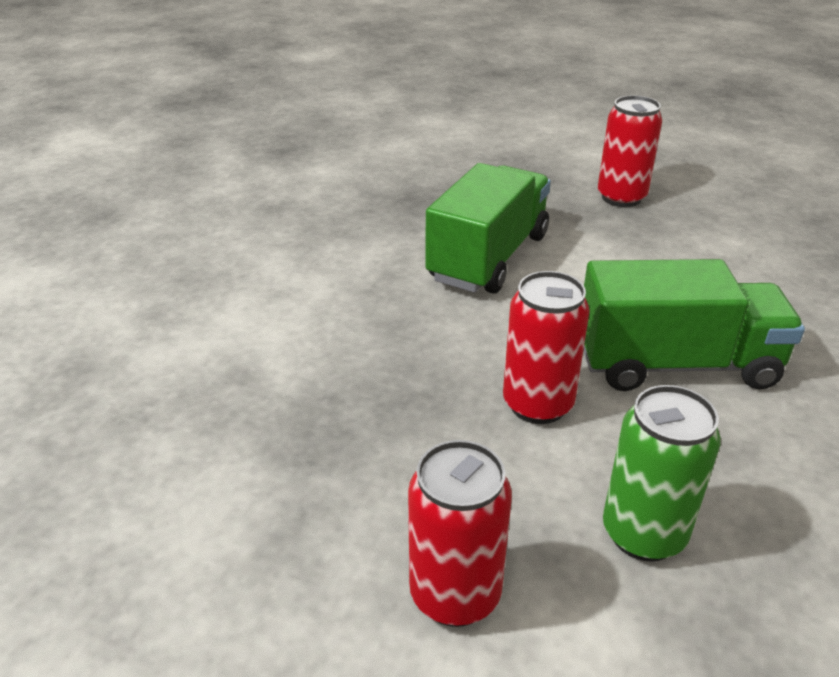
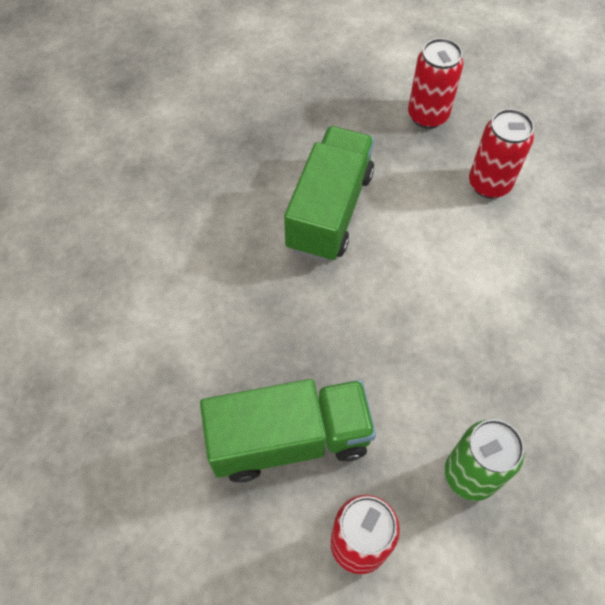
camera: 10 degrees left, 25 degrees up
red can [503,271,590,424] -> red can moved to [469,109,534,199]
green truck [584,259,805,391] -> green truck moved to [200,379,376,483]

